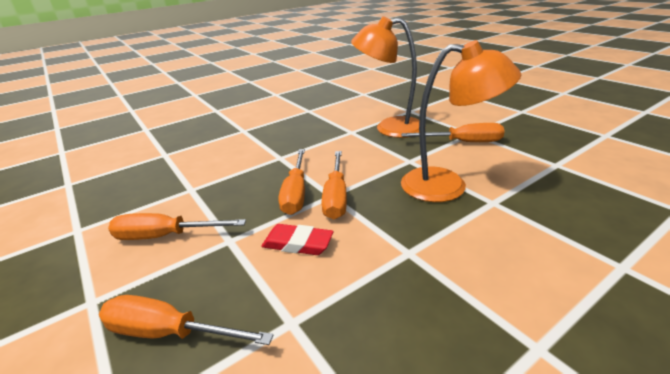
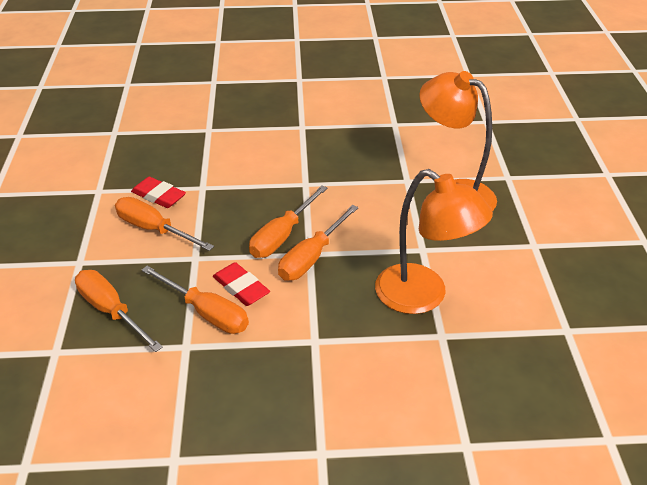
camera: 30 degrees right, 10 degrees up
orange screwdriver [401,123,505,142] -> orange screwdriver moved to [142,266,249,334]
none -> red eraser [131,177,186,208]

